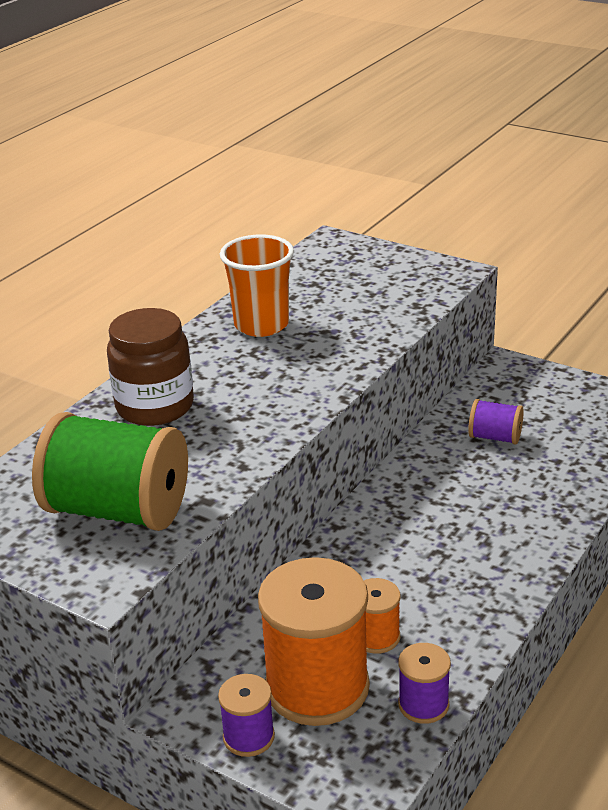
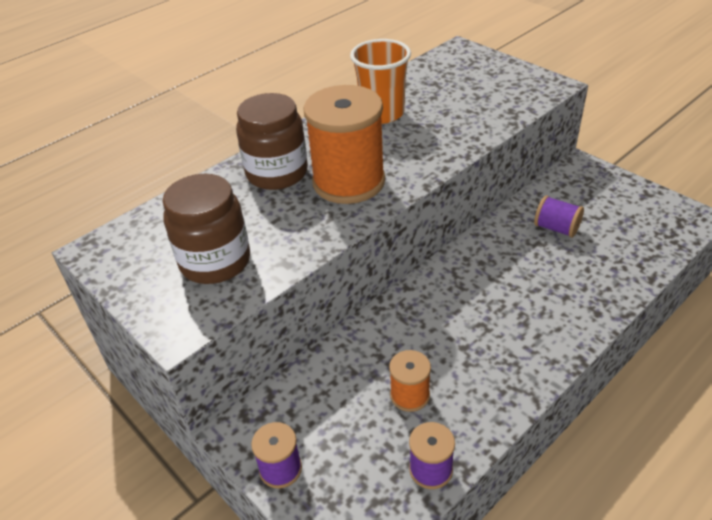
camera: 15 degrees right, 10 degrees up
green spool [32,412,188,531] -> brown jar [163,174,250,284]
orange spool [258,557,370,726] -> orange spool moved to [303,85,385,204]

